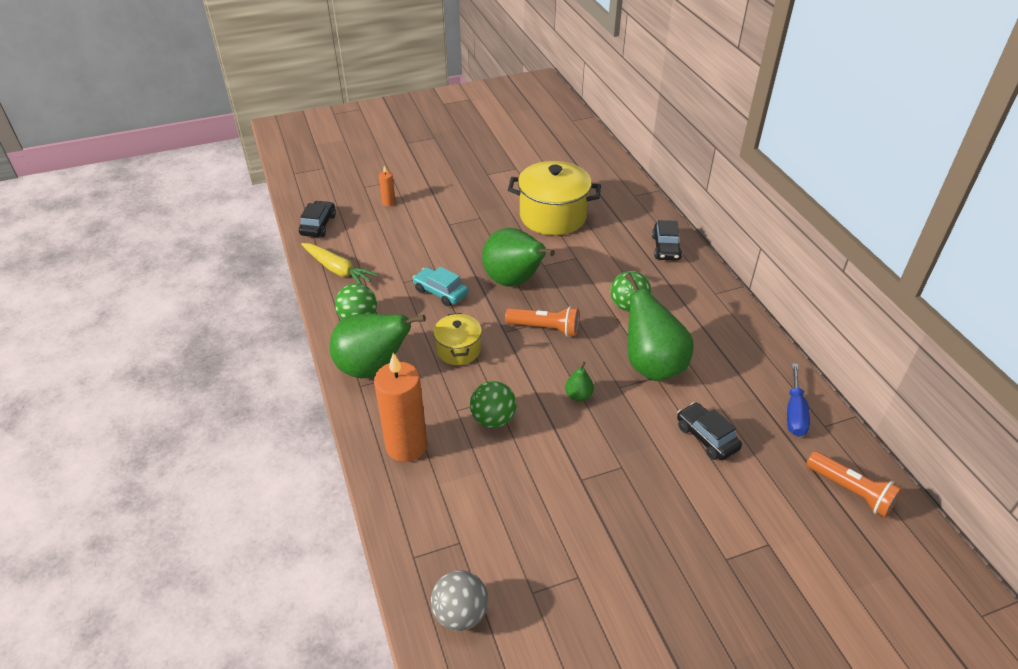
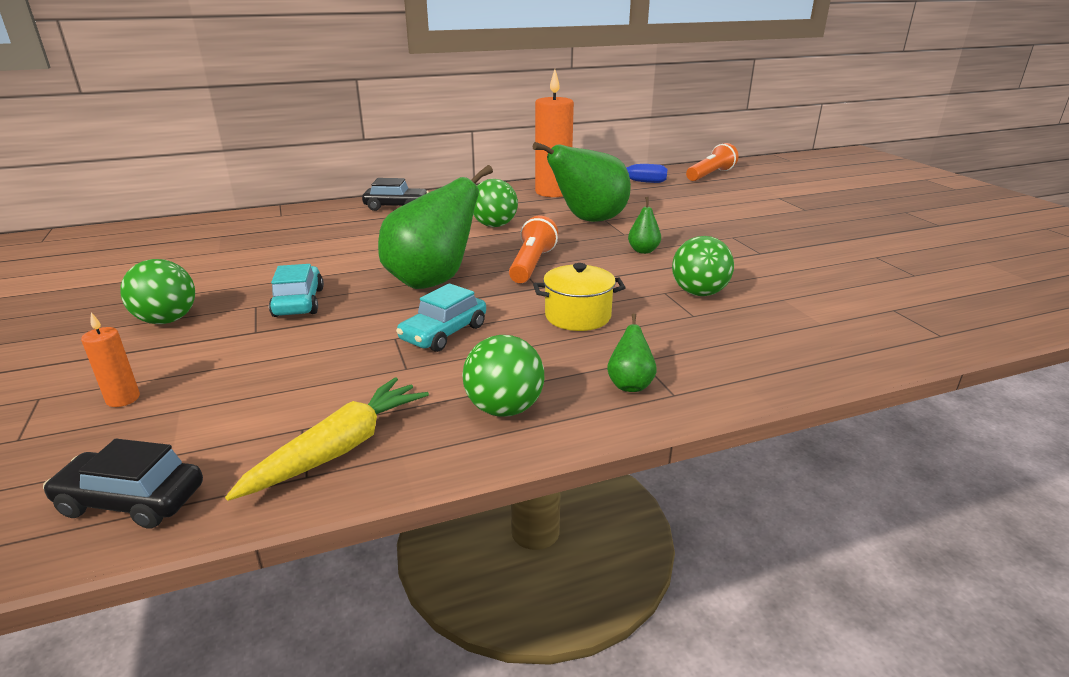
camera: 90 degrees left, 15 degrees down
green pear [330,314,426,378] -> green pear [607,313,656,392], size x0.43
orange candle [374,353,427,462] -> orange candle moved to [535,69,574,197]
grey ball [431,570,488,631] -> none
yellow pot [508,161,601,235] -> none
black car [677,402,742,460] -> none
none -> green ball [120,259,195,324]
none -> turquoise car [269,264,324,317]

